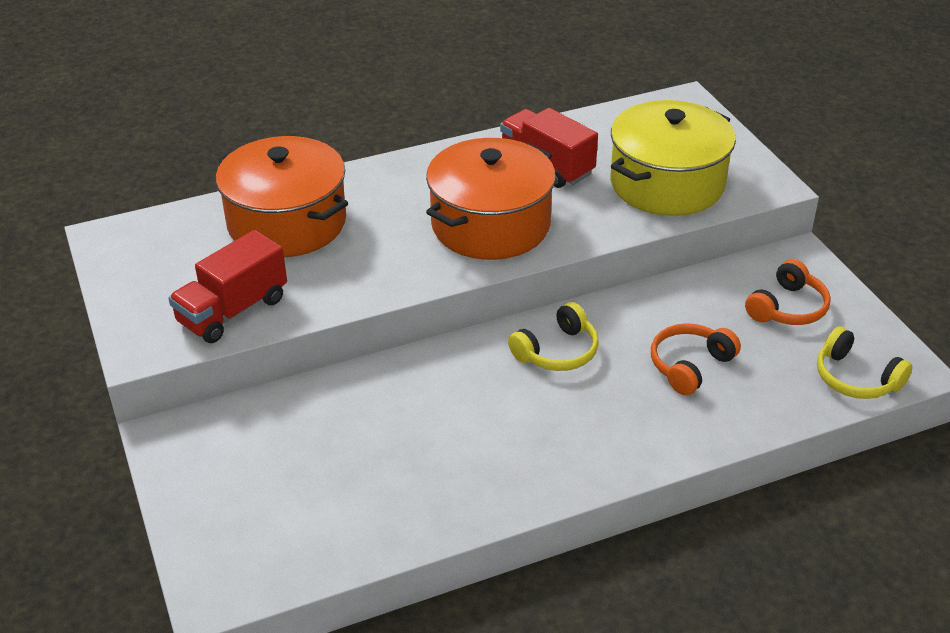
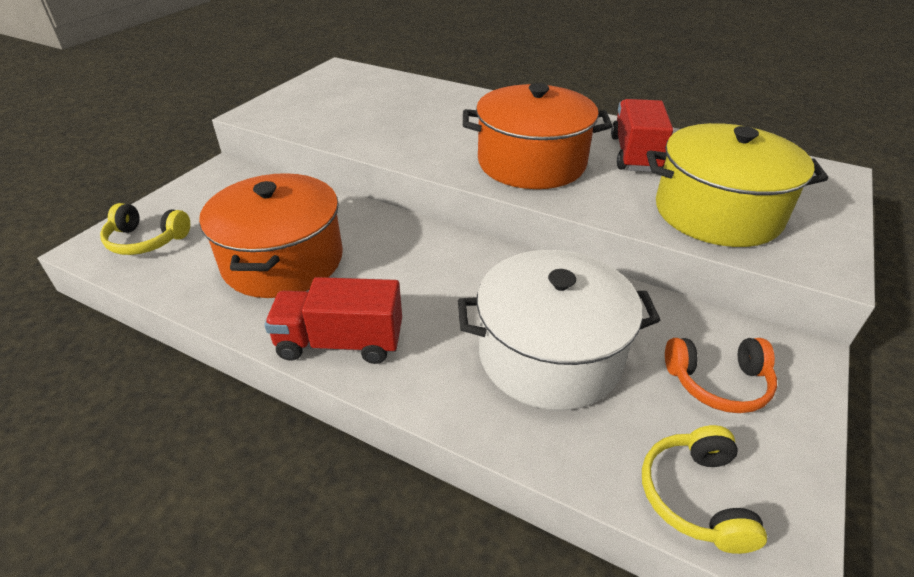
camera: 50 degrees right, 0 degrees up
red truck [168,230,287,343] -> red truck moved to [264,277,402,364]
orange pot [216,136,348,257] -> orange pot moved to [199,173,343,298]
yellow headphones [508,302,599,371] -> yellow headphones moved to [100,203,190,255]
orange headphones [651,323,741,395] -> white pot [458,250,660,410]

